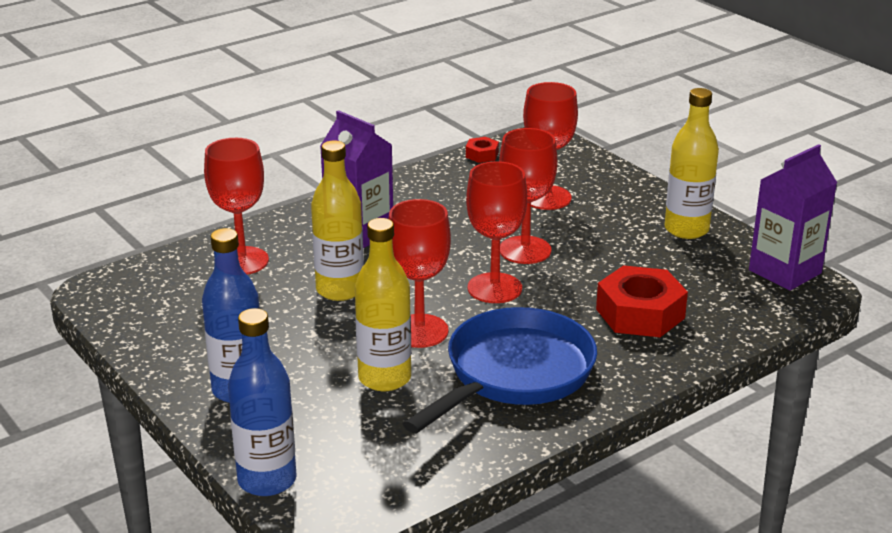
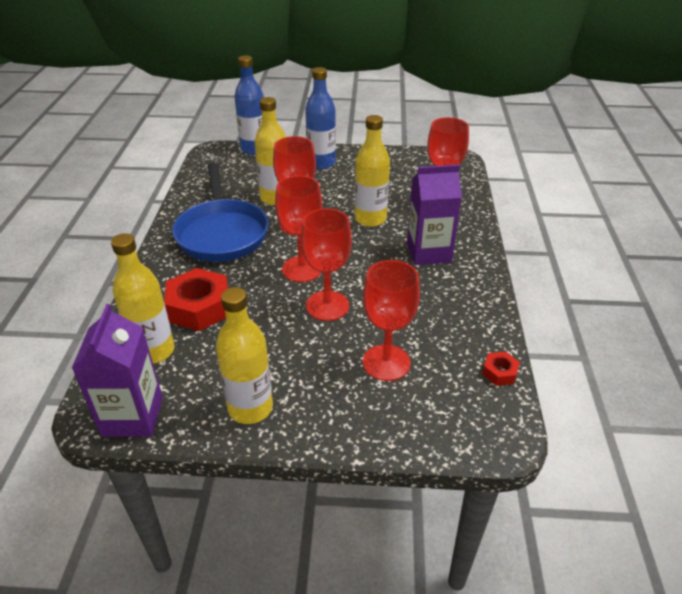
camera: 130 degrees right, 10 degrees up
none -> yellow bottle [111,234,175,364]

